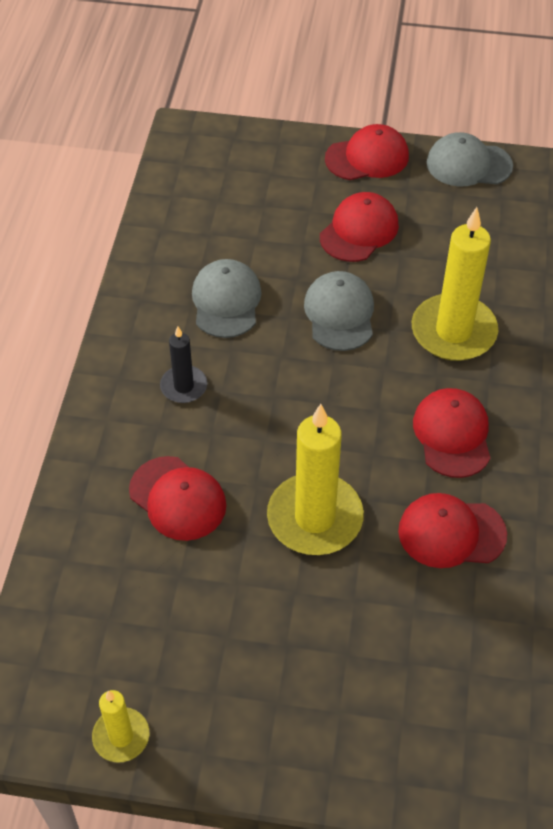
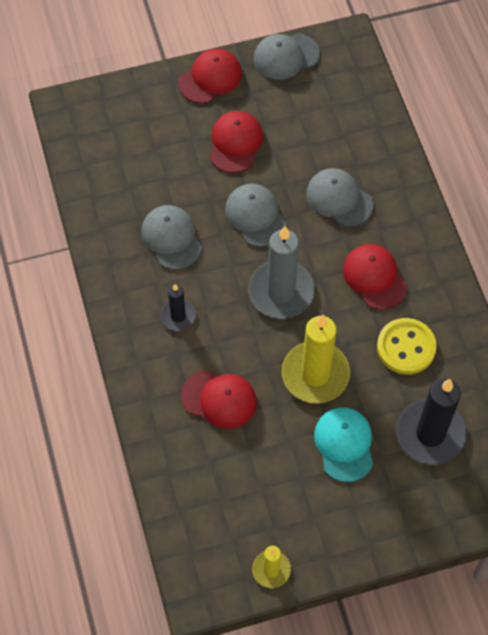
camera: 25 degrees left, 10 degrees up
red cap [398,493,507,568] -> yellow button [377,318,437,375]
yellow candle [412,207,498,361] -> grey cap [306,168,373,227]
none -> grey candle [248,226,315,319]
none -> turquoise cap [314,408,373,482]
none -> black candle [396,378,467,465]

